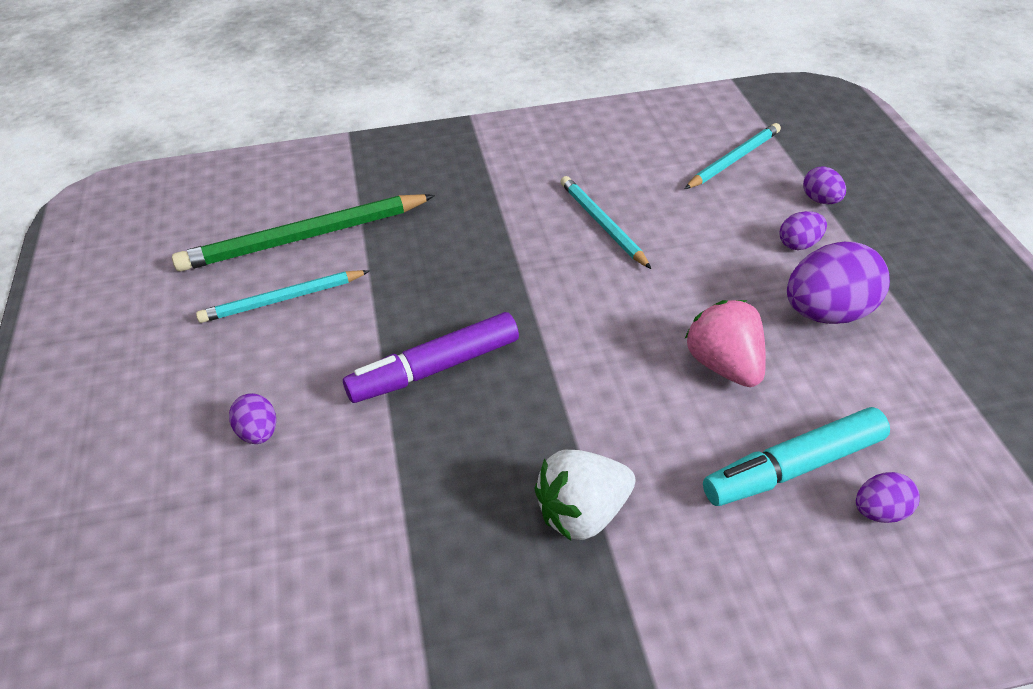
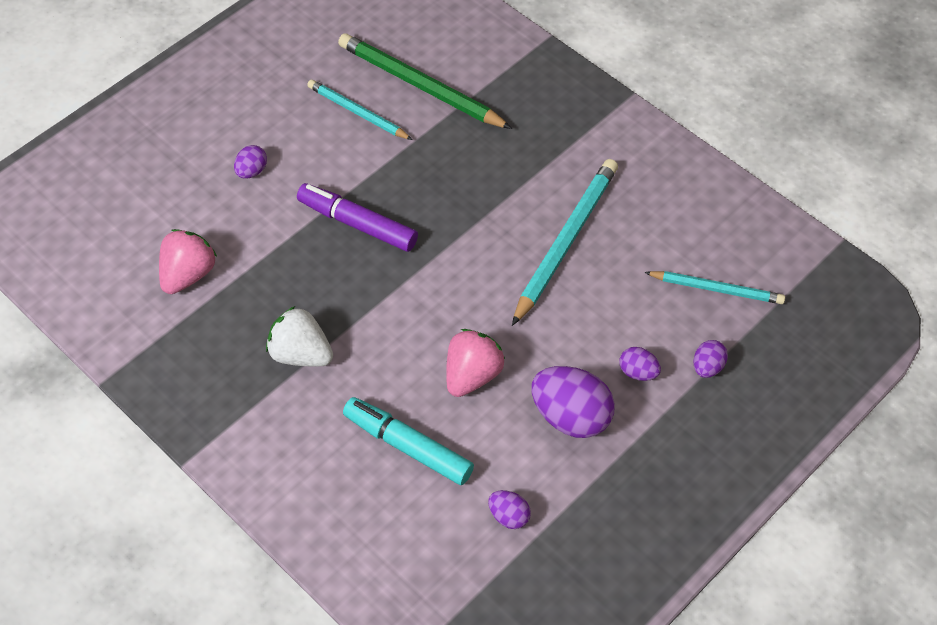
camera: 55 degrees right, 10 degrees up
turquoise pencil [560,176,651,269] -> turquoise pencil [512,159,618,326], size x1.64
purple egg [856,472,920,523] -> purple egg moved to [488,490,531,529]
none -> pink strawberry [159,229,217,294]

